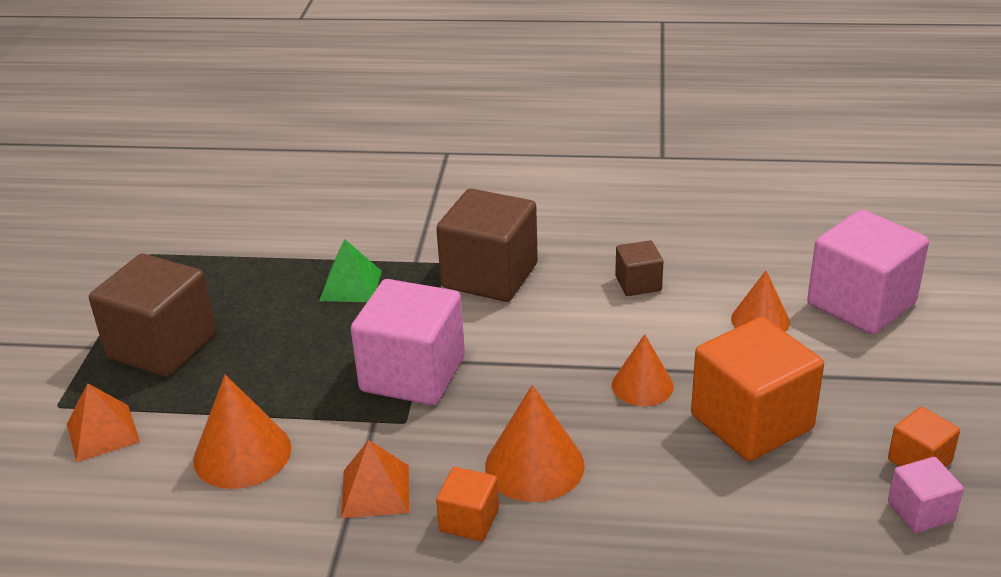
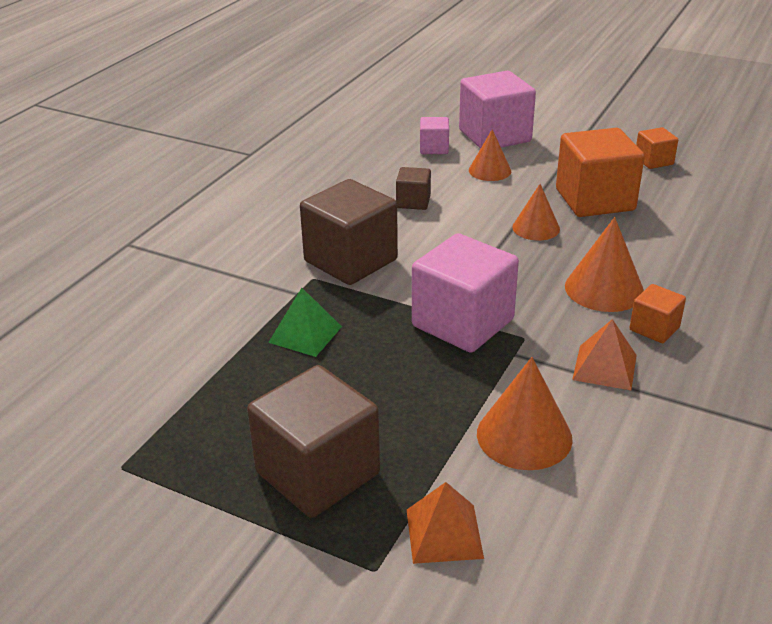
camera: 70 degrees left, 0 degrees up
pink cube [888,457,964,533] -> pink cube moved to [420,117,449,154]

